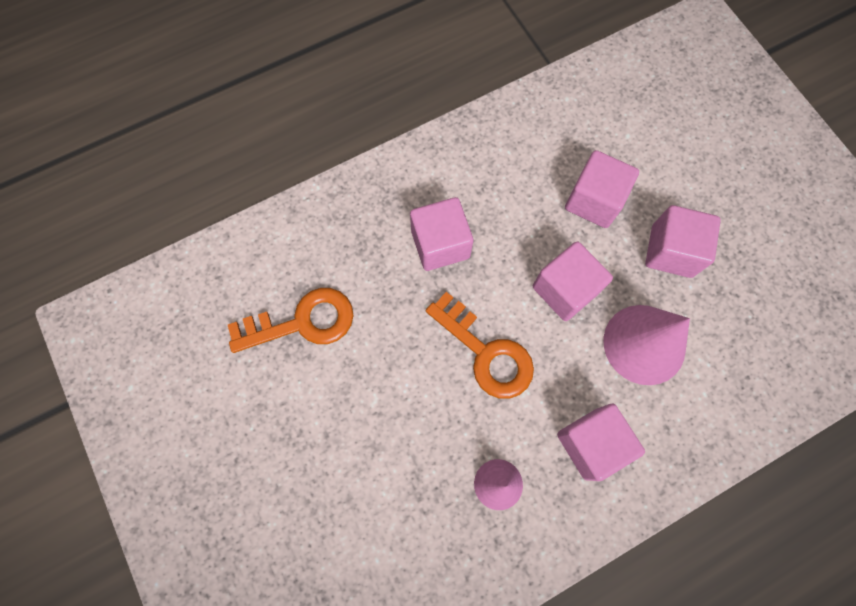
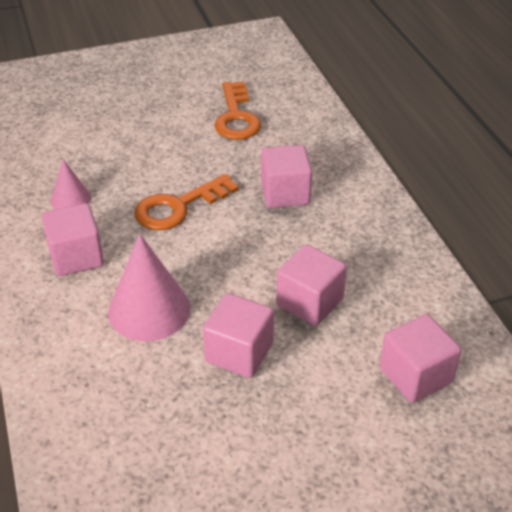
camera: 100 degrees right, 30 degrees down
pink cube [533,241,613,321] -> pink cube moved to [380,314,461,403]

